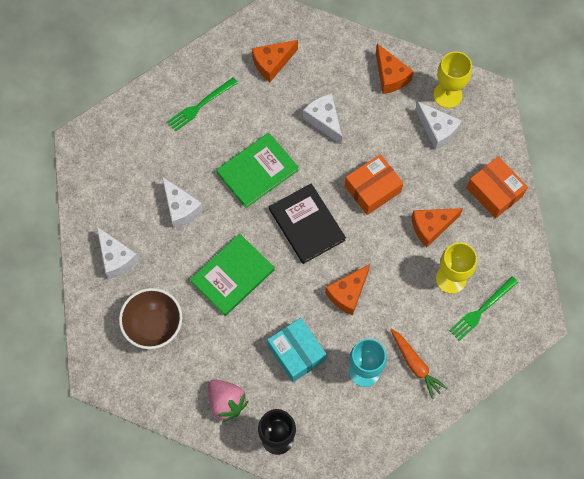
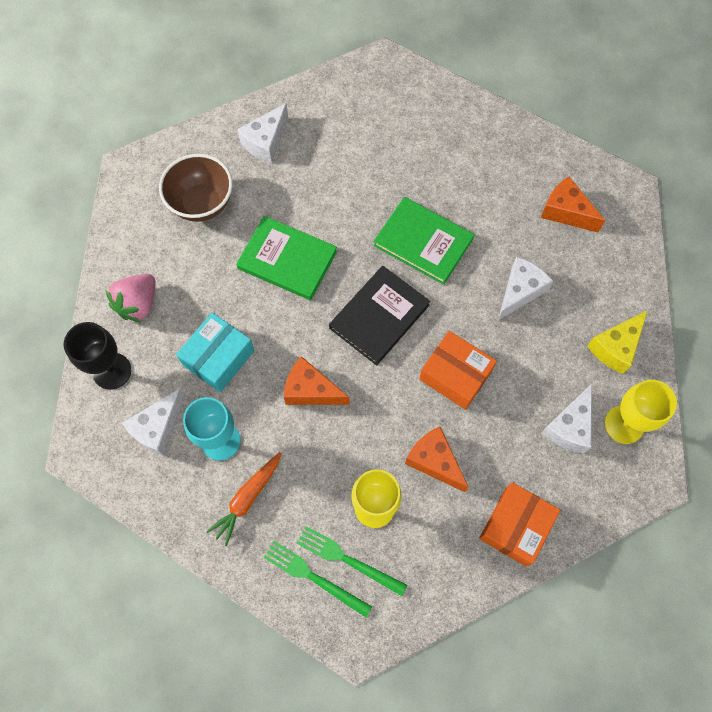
camera: 70 degrees right, 0 degrees up
white cheese [162,177,203,228] -> white cheese moved to [122,388,185,456]
green fork [167,78,238,132] -> green fork moved to [264,541,372,617]
orange cheese [376,43,414,94] -> yellow cheese [587,310,648,374]

